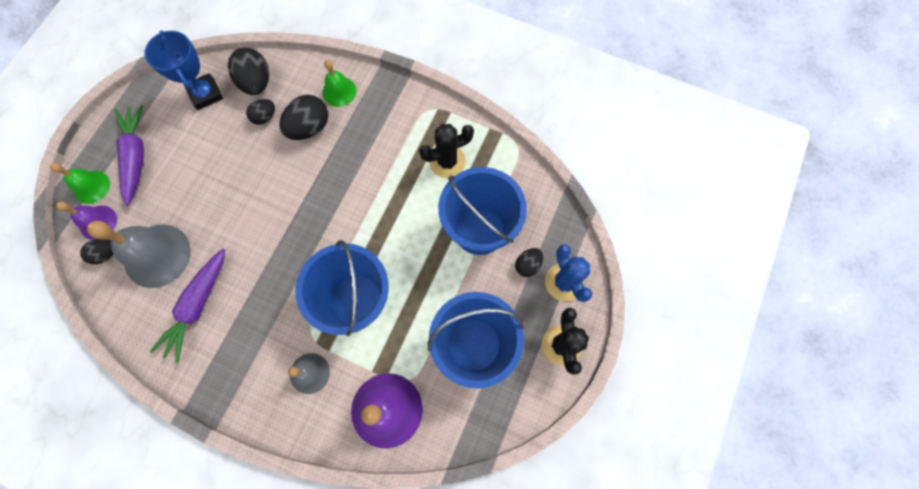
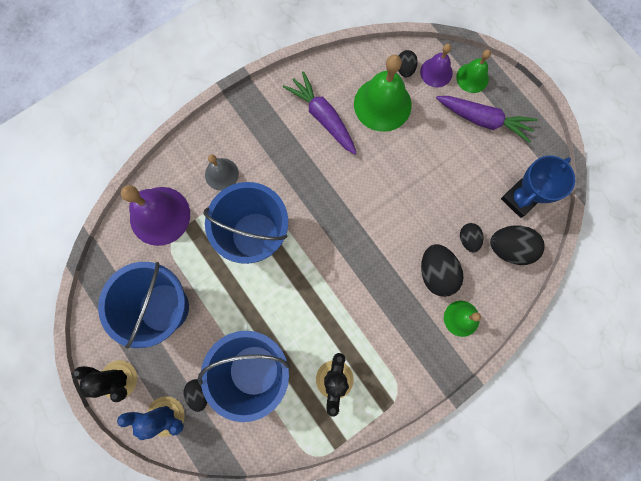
camera: 120 degrees right, 5 degrees up
grey bell [87,221,191,288] -> green bell [354,55,412,132]
blue trophy [145,31,223,110] -> blue trophy turned 45 degrees counterclockwise [501,156,575,218]

